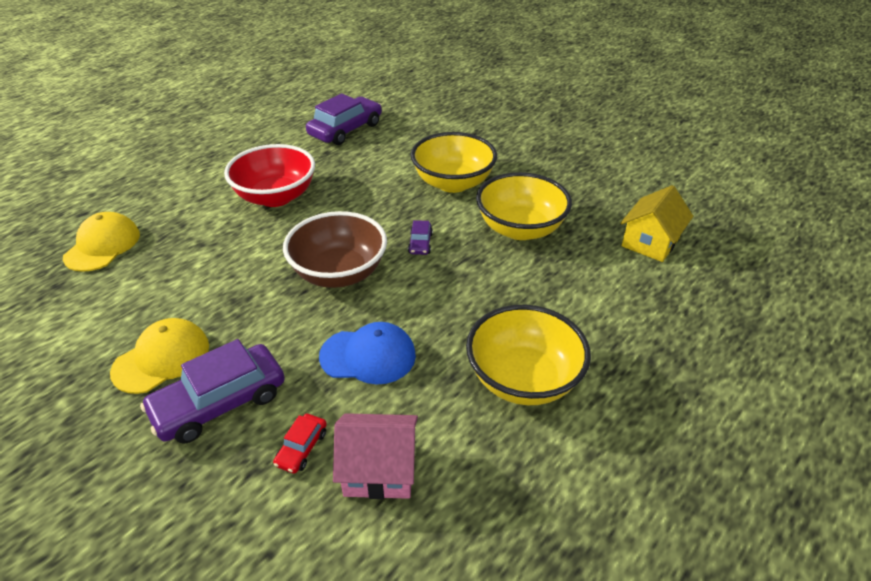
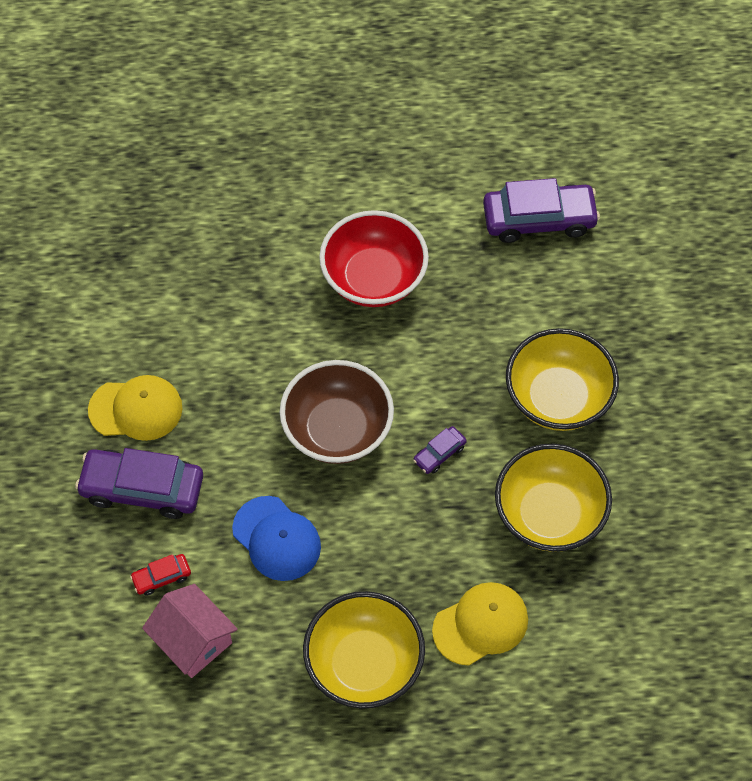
camera: 45 degrees right, 20 degrees up
yellow cap [63,212,140,272] -> yellow cap moved to [432,582,528,666]
yellow house [620,185,693,262] -> none

